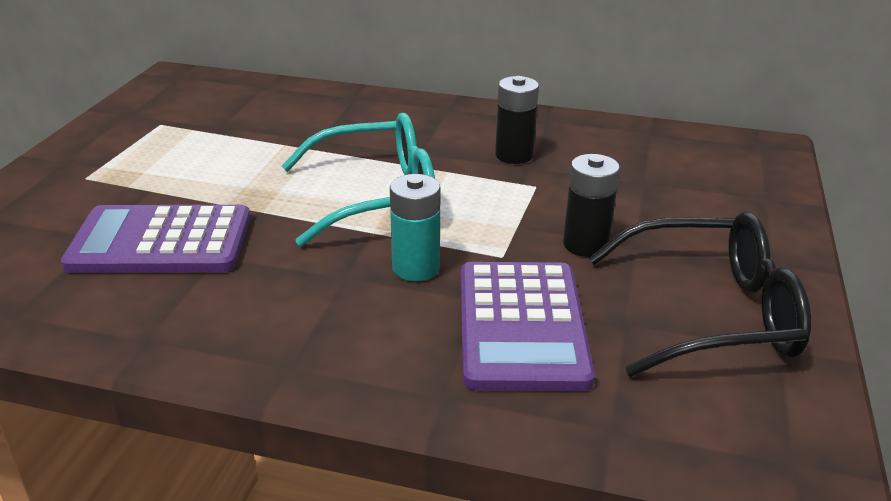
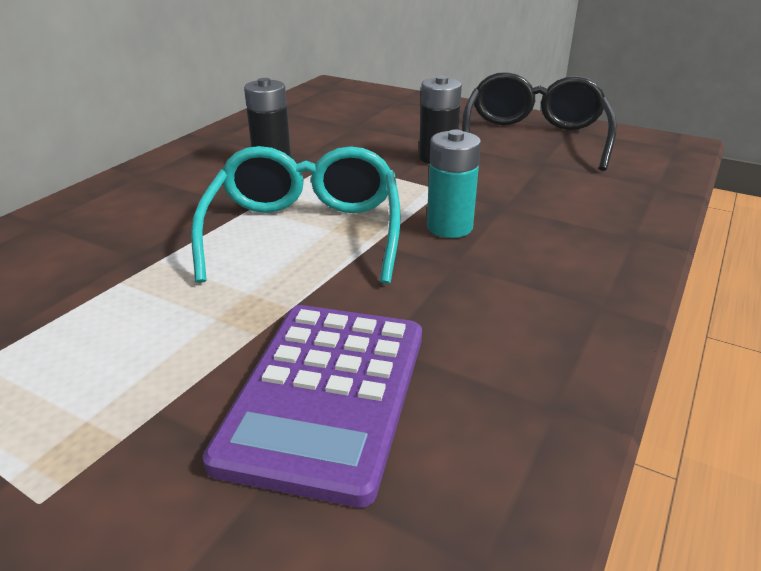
camera: 75 degrees left, 0 degrees up
purple calculator [461,262,595,391] -> none

